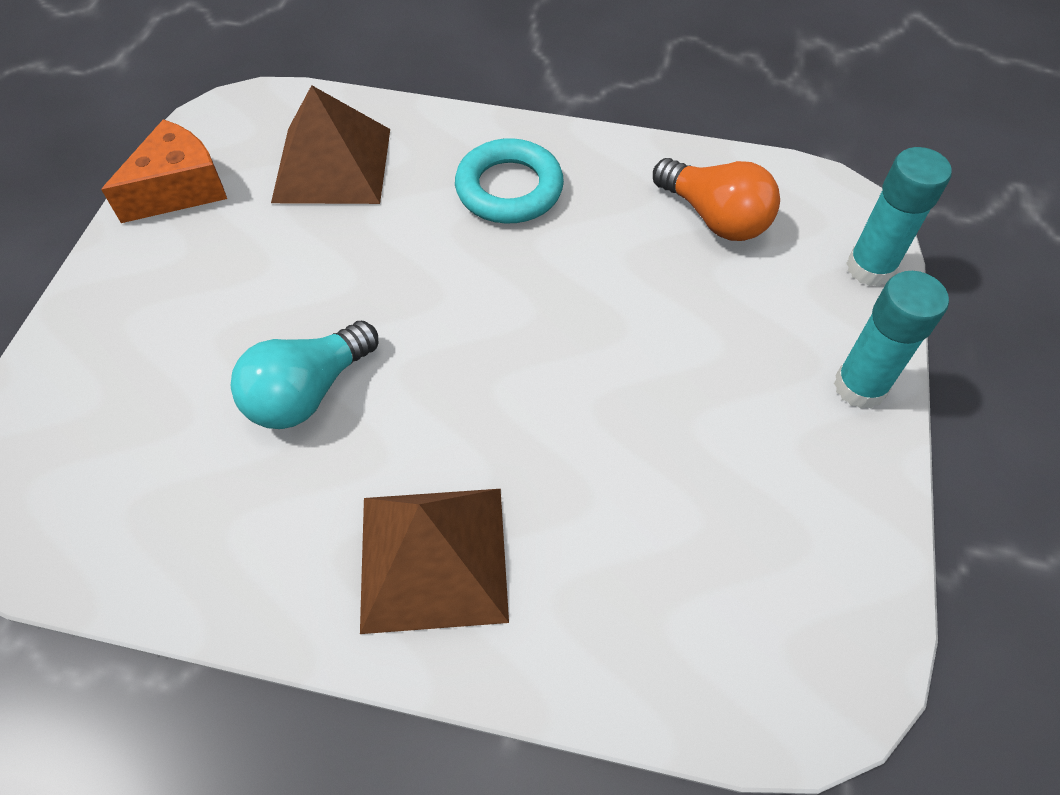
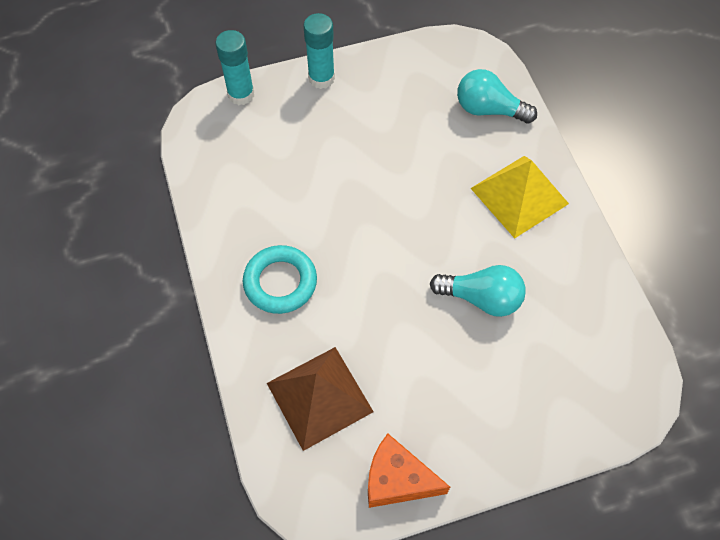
camera: 120 degrees left, 5 degrees up
brown pyramid [360,489,509,634] -> yellow pyramid [471,156,569,238]
orange light bulb [653,158,780,241] -> none
none -> turquoise light bulb [457,69,537,123]

